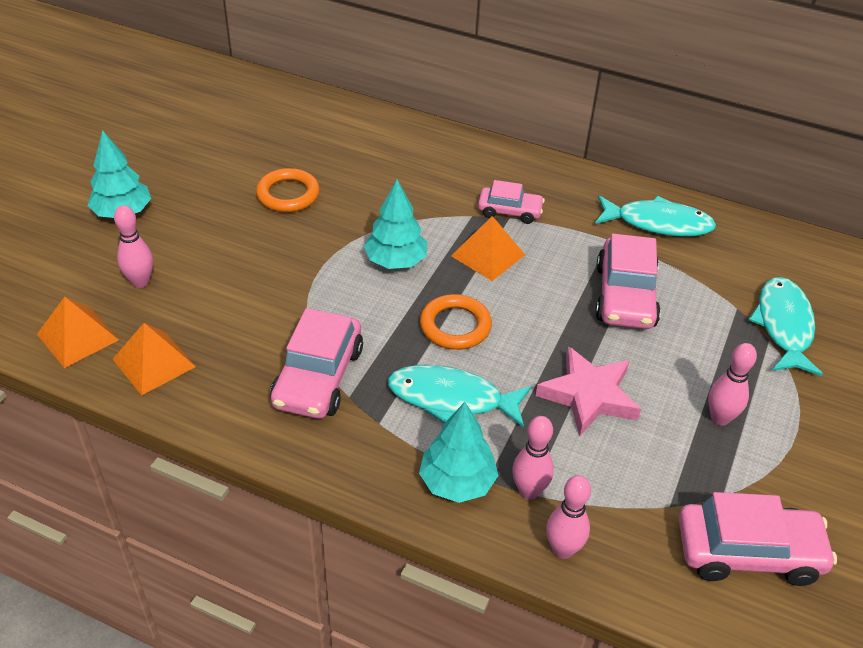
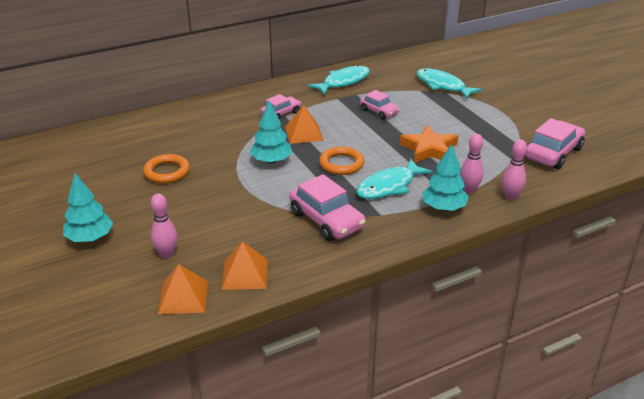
camera: 50 degrees left, 10 degrees down
pink star [536,346,641,436] -> orange star [399,125,458,163]
pink car [595,234,661,329] -> pink car [360,90,400,120], size x0.60
pink bowling pin [708,343,757,426] -> none

